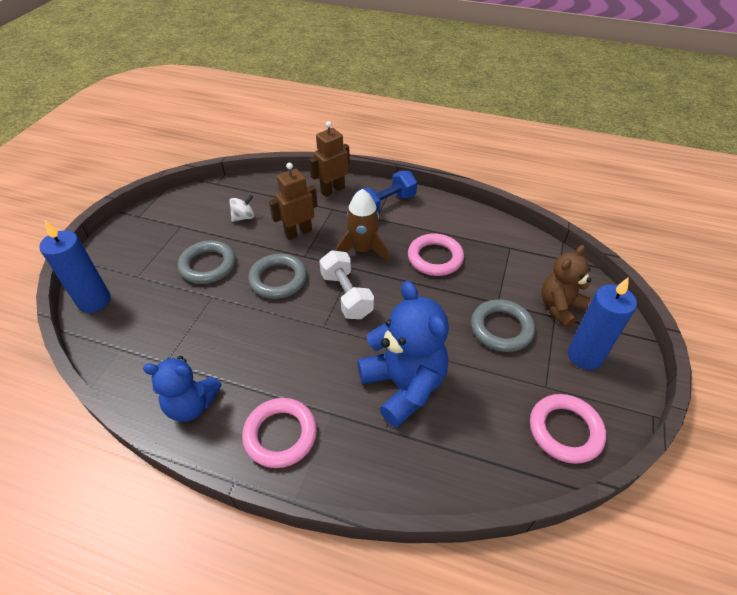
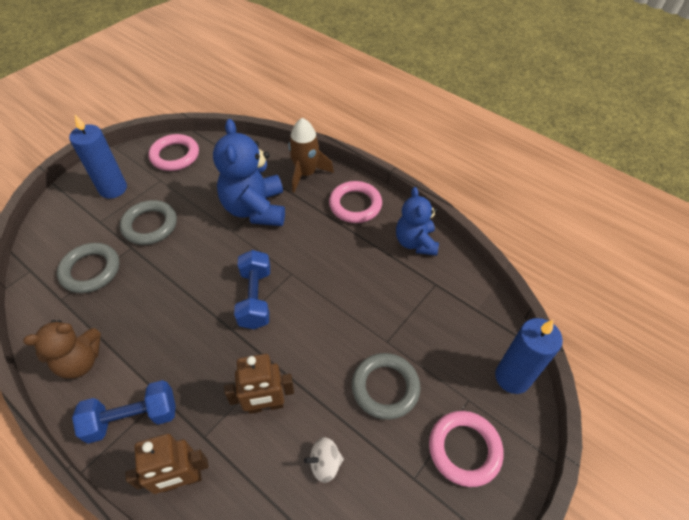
camera: 160 degrees left, 5 degrees up
blue teddy bear [143,356,222,422] -> blue teddy bear turned 120 degrees counterclockwise [396,187,439,256]
grey ring [248,254,307,299] -> grey ring moved to [57,243,120,293]
white dumbbell [319,250,374,319] -> blue dumbbell [234,250,270,329]
brown rocket [336,189,389,262] -> brown rocket moved to [288,118,334,192]
pink ring [408,234,464,276] -> pink ring moved to [429,411,504,487]
brown teddy bear [541,245,591,328] -> brown teddy bear moved to [23,320,101,378]

